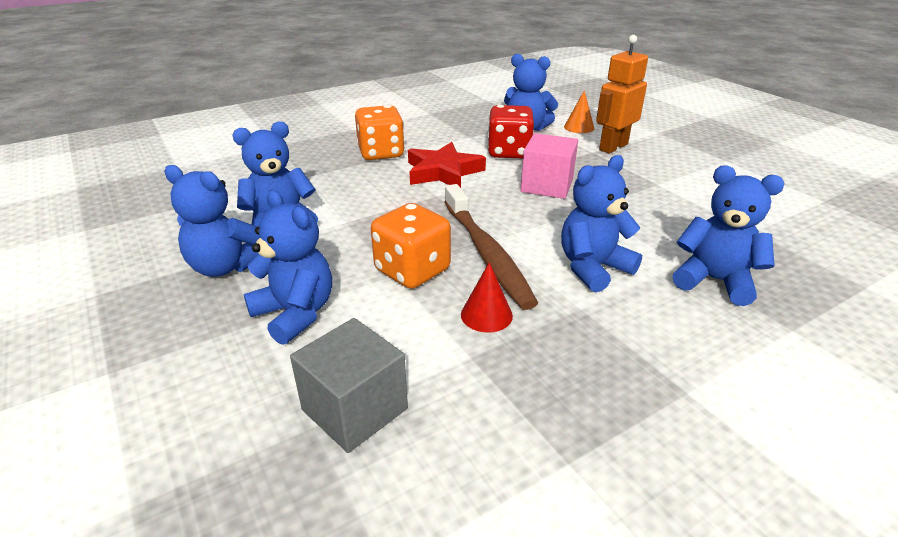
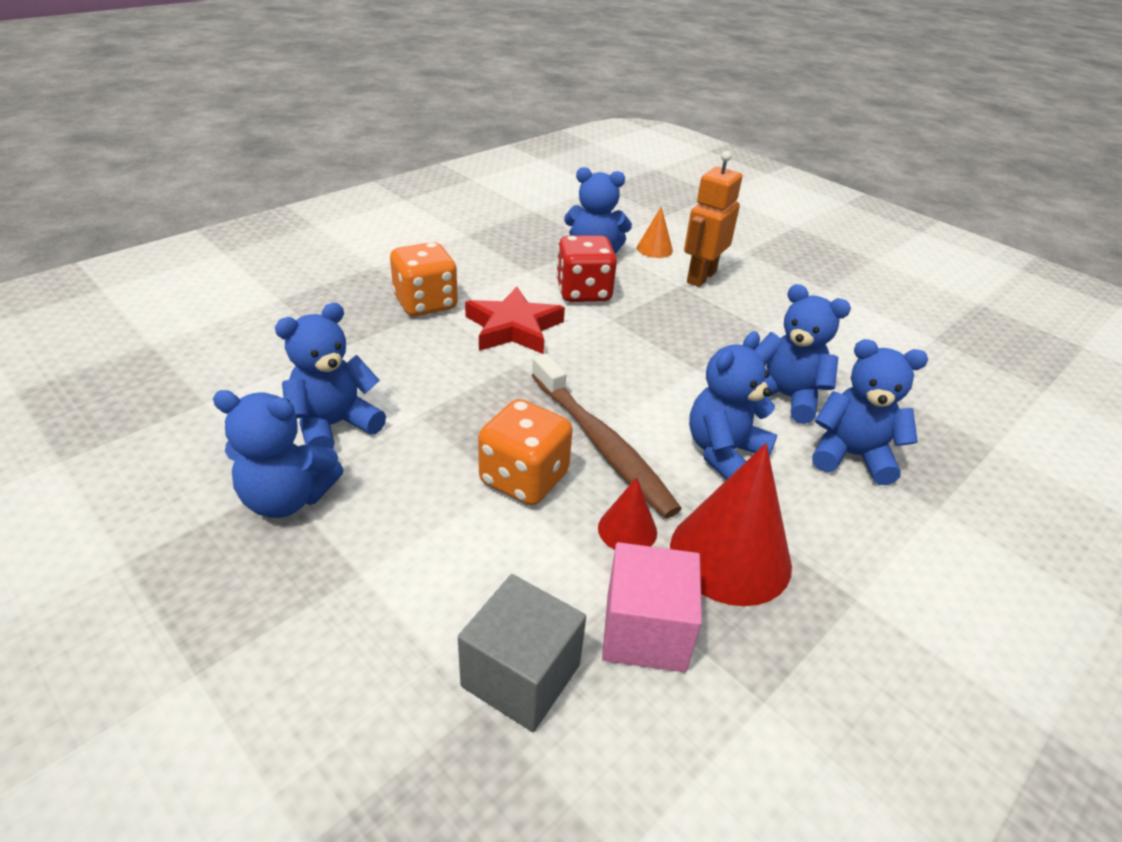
camera: 15 degrees left, 5 degrees up
blue teddy bear [244,190,332,345] -> blue teddy bear moved to [755,284,851,424]
pink cube [520,133,578,199] -> pink cube moved to [602,542,702,672]
none -> red cone [670,443,792,606]

